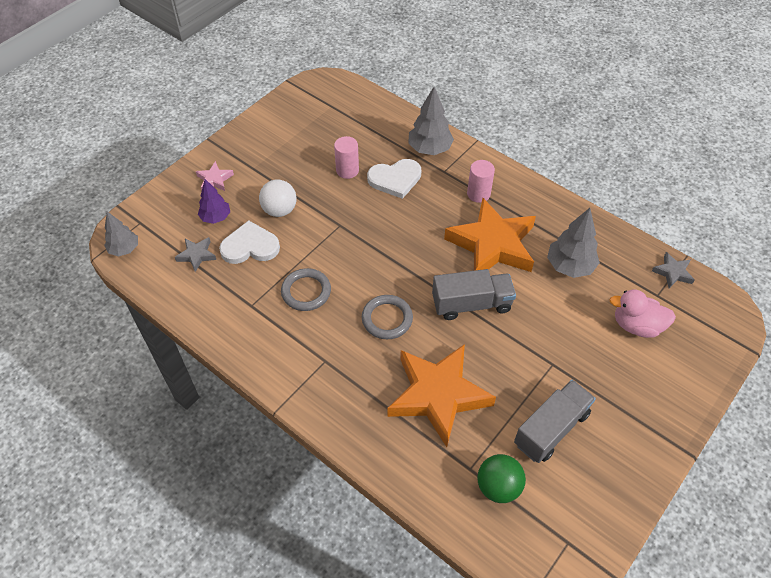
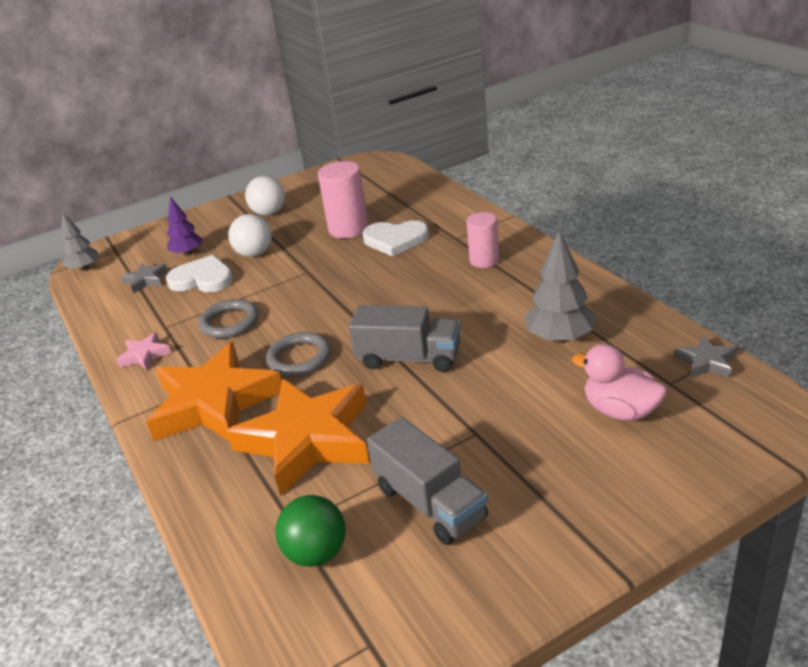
camera: 25 degrees right, 20 degrees down
pink star [196,161,234,191] -> pink star moved to [117,332,171,371]
pink cylinder [334,136,359,179] -> pink cylinder [318,161,369,238], size x1.52
grey tree [408,87,454,155] -> none
orange star [444,198,536,272] -> orange star moved to [146,342,282,442]
grey truck [514,380,596,463] -> grey truck turned 75 degrees clockwise [367,417,488,545]
none -> white ball [245,176,285,216]

